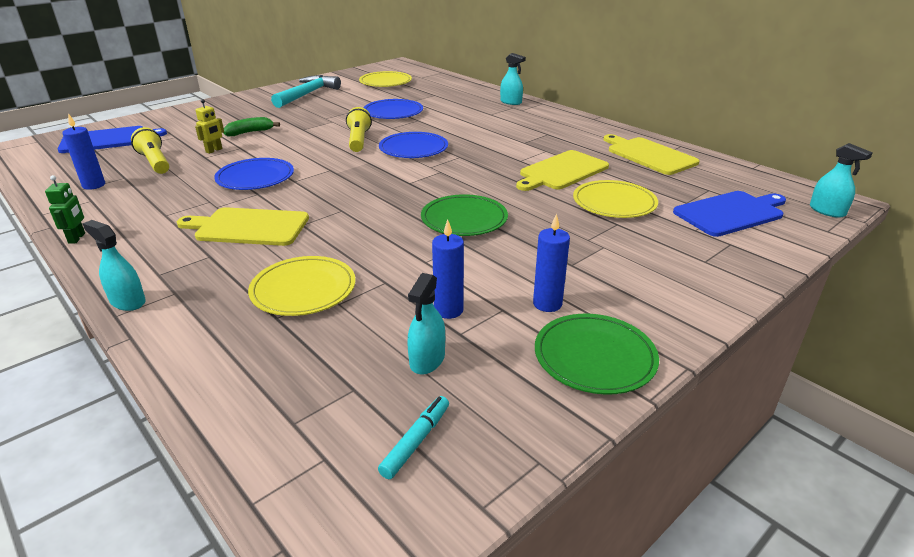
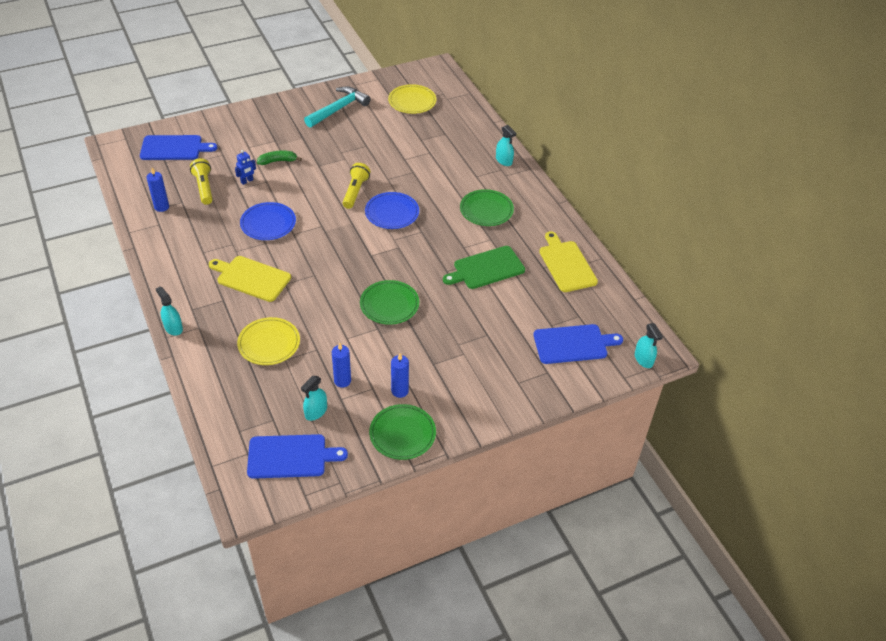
camera: 15 degrees right, 15 degrees up
green robot [45,175,85,244] -> none
yellow robot [195,99,224,154] -> blue robot [235,150,256,185]
blue plate [363,99,423,119] -> none
turquoise marker [378,396,449,479] -> blue cutting board [247,434,348,479]
yellow cutting board [516,150,609,191] -> green cutting board [443,246,525,289]
yellow plate [573,180,658,218] -> none
none -> green plate [460,189,514,226]

